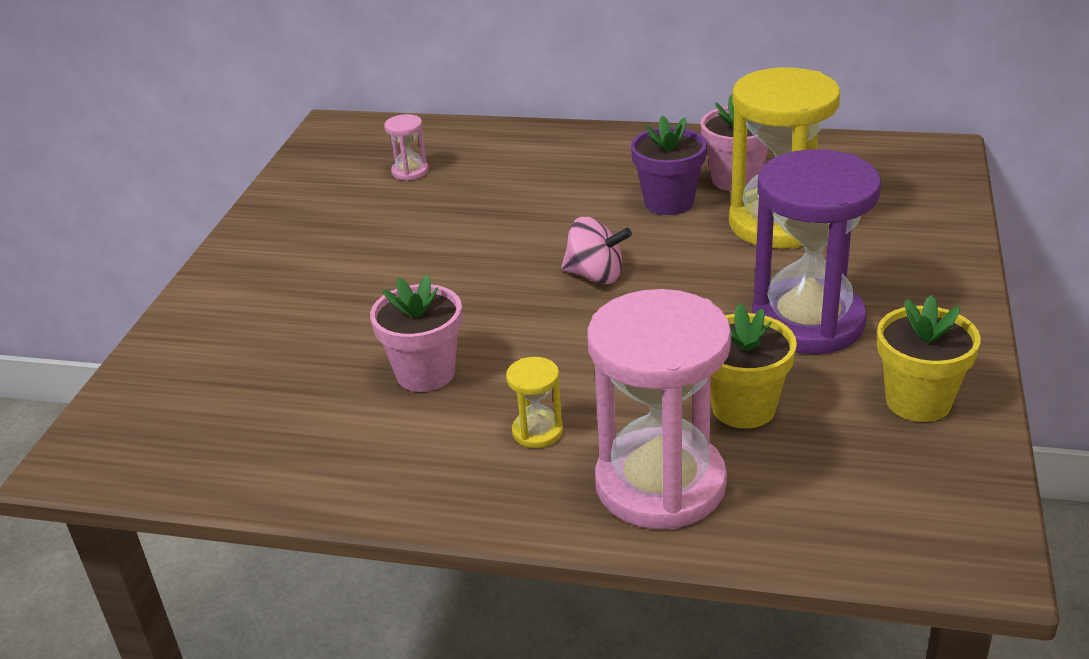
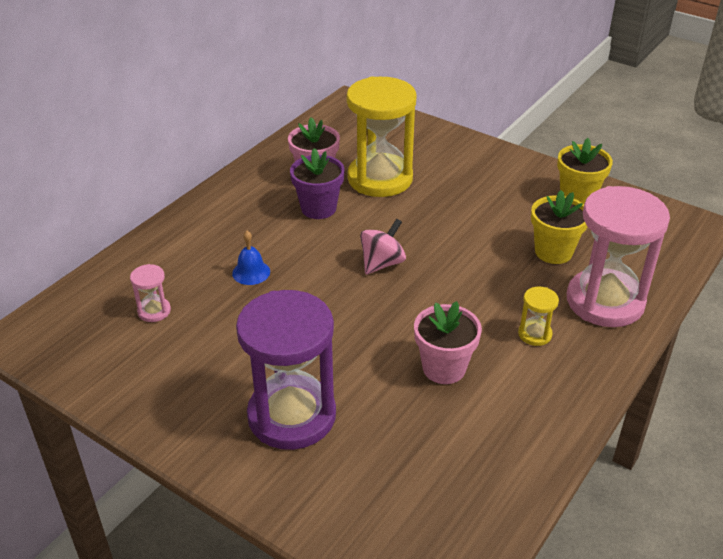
camera: 70 degrees left, 5 degrees up
purple hourglass [752,149,881,354] -> purple hourglass moved to [236,290,336,450]
none -> blue bell [232,231,270,285]

